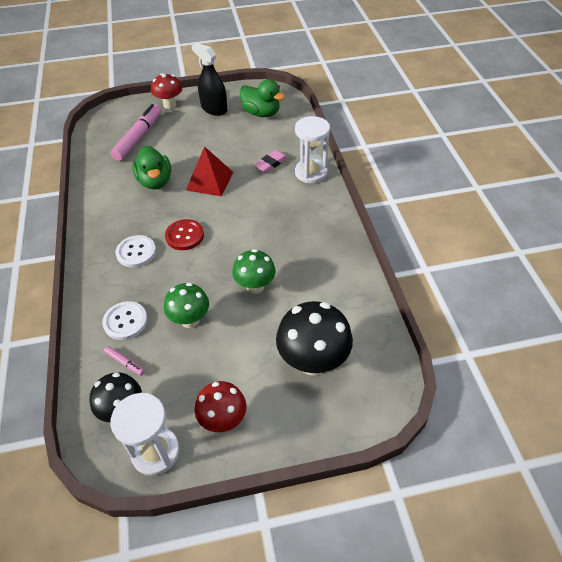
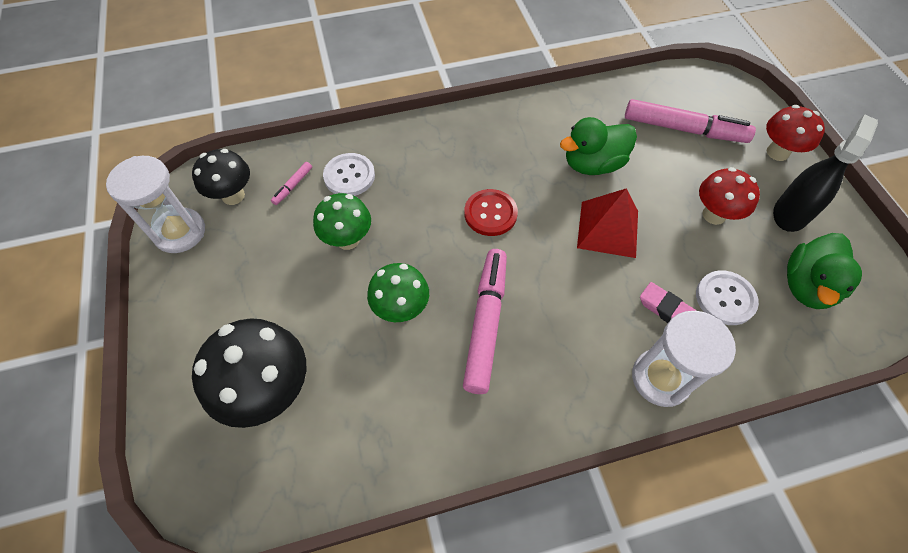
camera: 85 degrees right, 10 degrees up
white button [115,235,156,268] -> white button moved to [696,270,759,325]
red mushroom [194,381,246,432] -> red mushroom moved to [699,167,760,225]
none -> pink marker [463,249,507,394]

